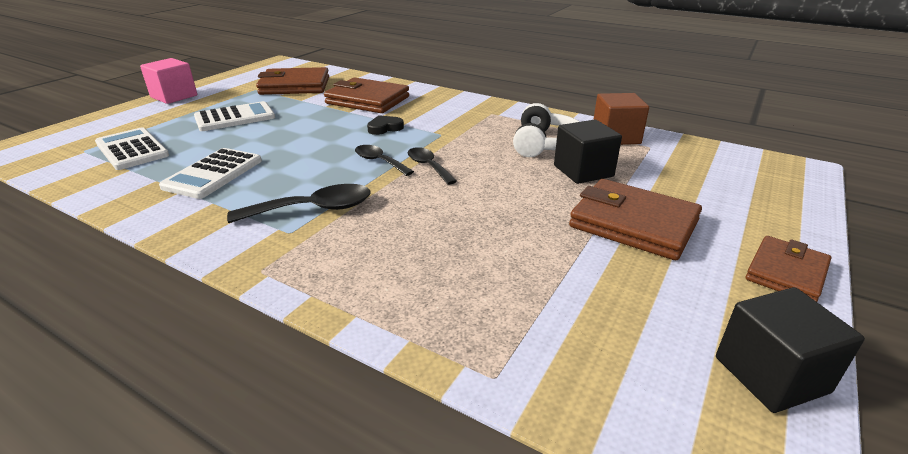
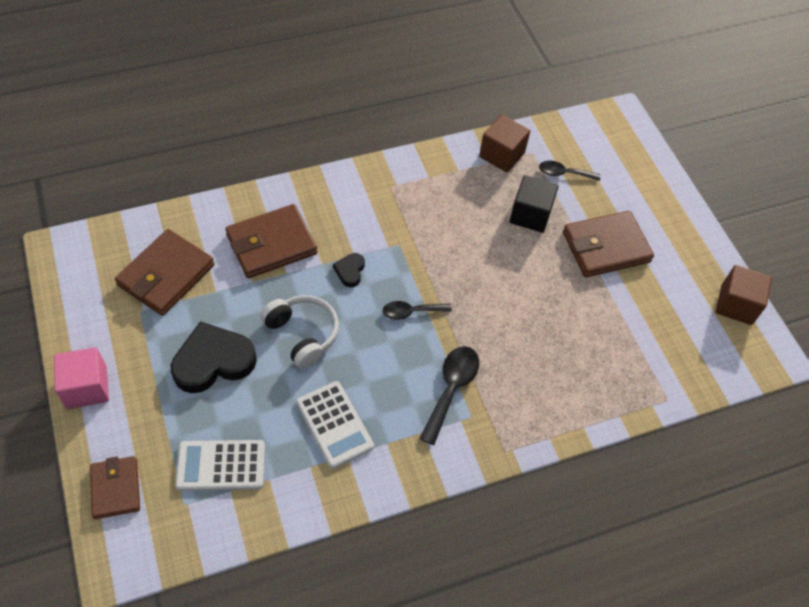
camera: 55 degrees left, 25 degrees up
white calculator [194,101,275,131] -> black heart [170,321,257,393]
black spoon [408,147,457,185] -> black spoon moved to [539,161,601,181]
white headphones [513,103,580,157] -> white headphones moved to [260,295,339,369]
black cube [716,287,865,413] -> brown cube [716,265,772,325]
brown wallet [745,236,831,302] -> brown wallet moved to [90,456,140,519]

